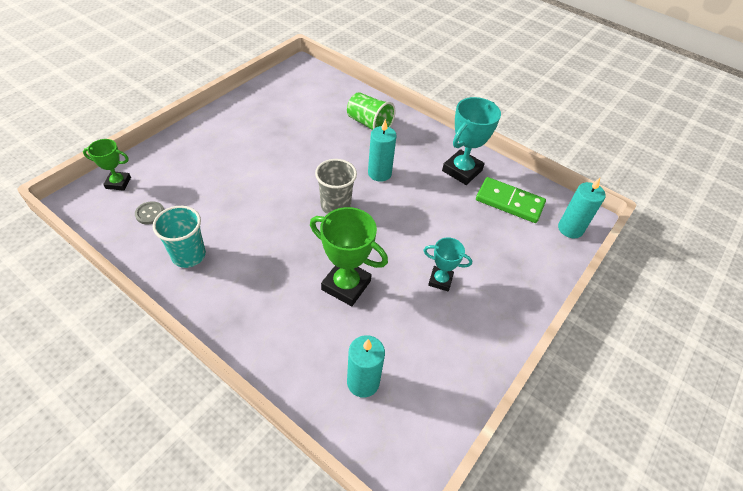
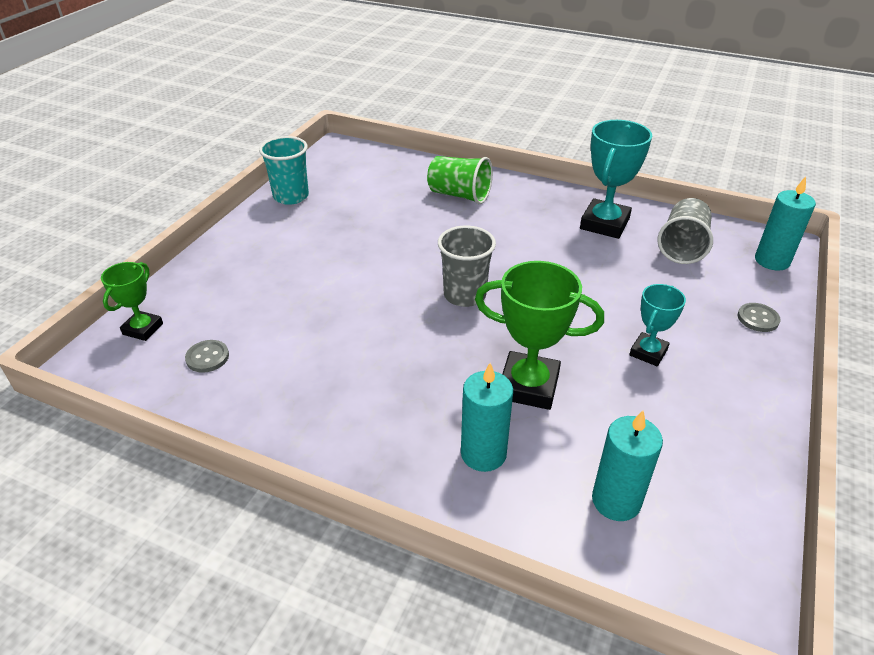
camera: 10 degrees left, 10 degrees down
green trophy [83,139,131,191] -> green trophy turned 60 degrees counterclockwise [101,262,163,341]
turquoise cup [152,206,206,268] -> turquoise cup moved to [259,136,309,205]
turquoise candle [368,119,397,182] -> turquoise candle moved to [461,363,513,472]
turquoise trophy [423,237,472,291] -> turquoise trophy turned 60 degrees counterclockwise [629,284,686,366]
green domino [476,177,546,223] -> grey cup [658,198,713,264]
none -> grey button [738,303,780,332]

